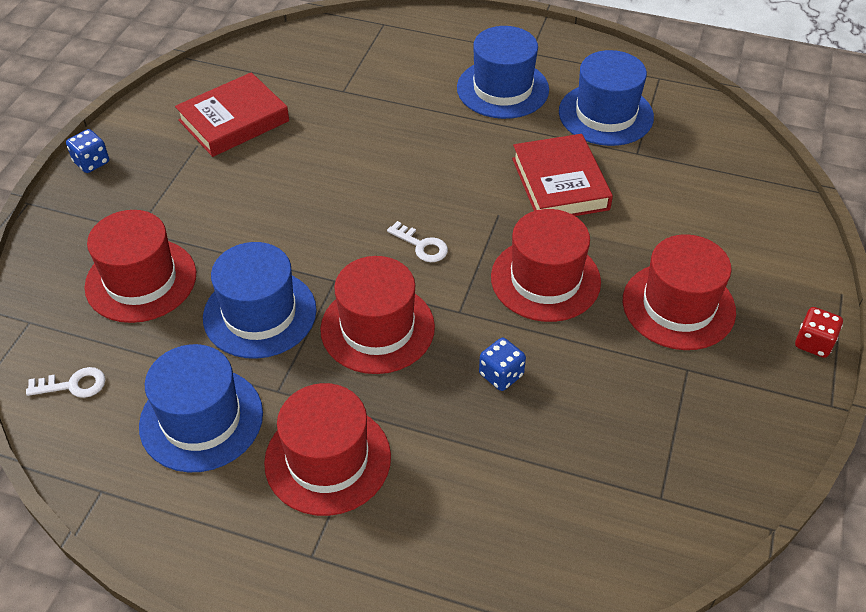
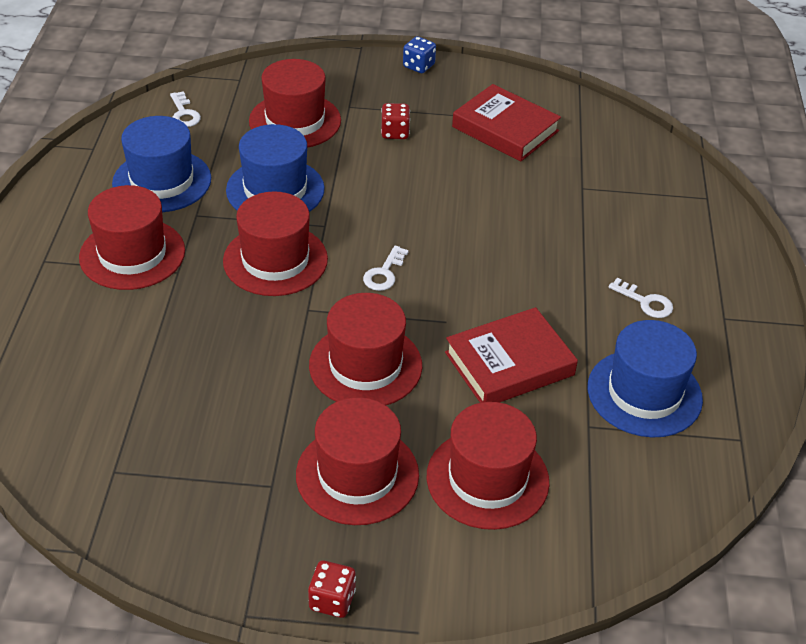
camera: 75 degrees right, 5 degrees down
blue hat [457,26,549,119] -> white key [608,278,673,318]
blue dice [479,338,526,391] -> none
none -> red dice [381,103,410,139]
none -> red hat [427,402,549,530]

